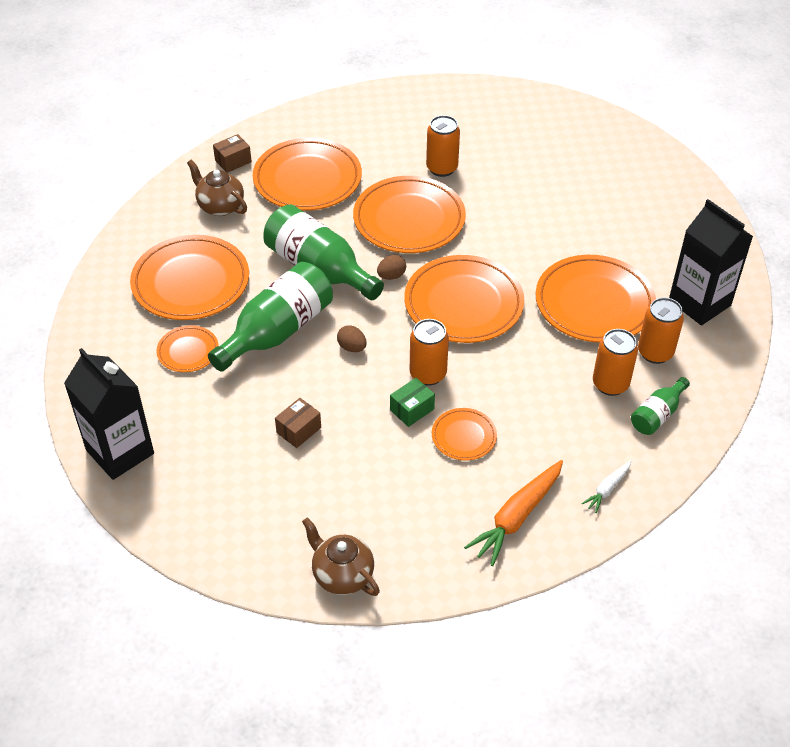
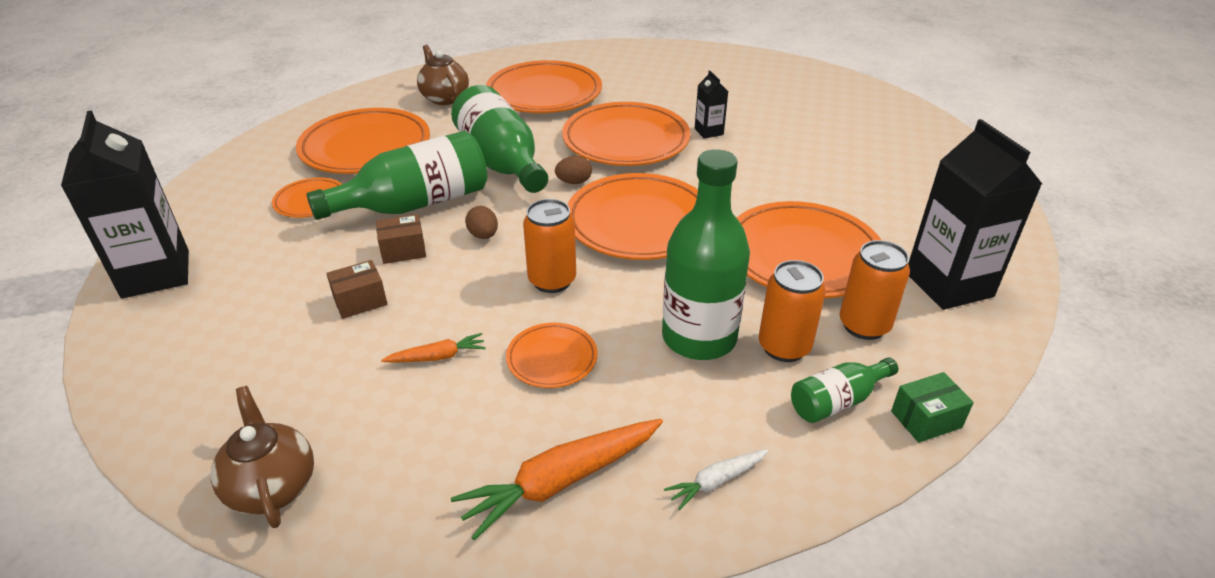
camera: 20 degrees right, 10 degrees down
brown box [213,134,252,173] -> brown box moved to [376,214,426,264]
green box [390,378,435,427] -> green box moved to [891,372,974,443]
orange can [426,115,460,177] -> none
none -> orange carrot [381,333,486,363]
none -> green bottle [662,149,750,360]
none -> black carton [695,70,728,139]

